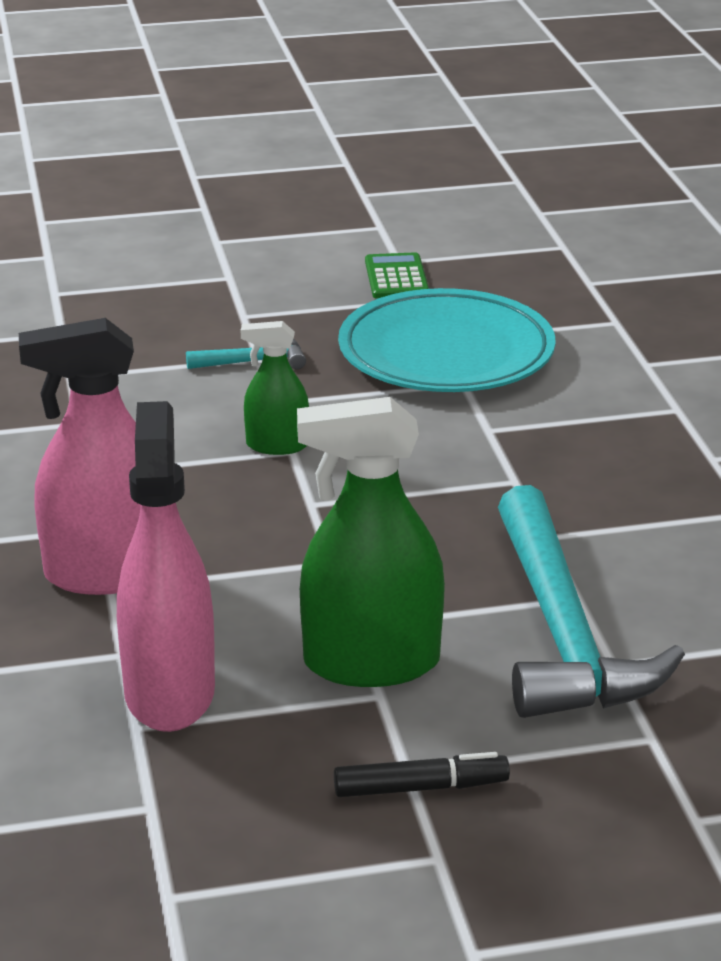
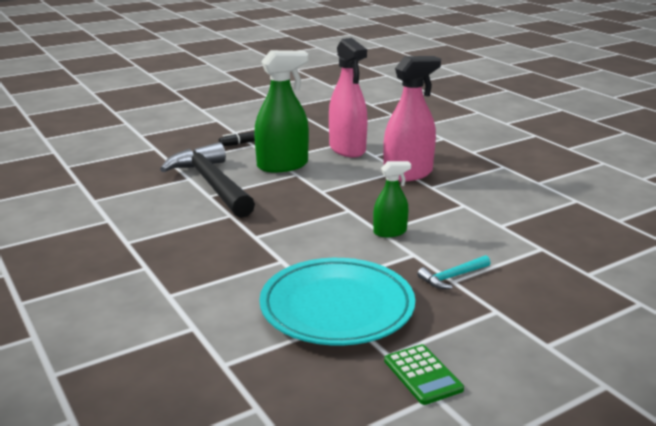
camera: 160 degrees right, 5 degrees down
turquoise hammer [498,485,685,718] -> black hammer [160,142,255,218]

